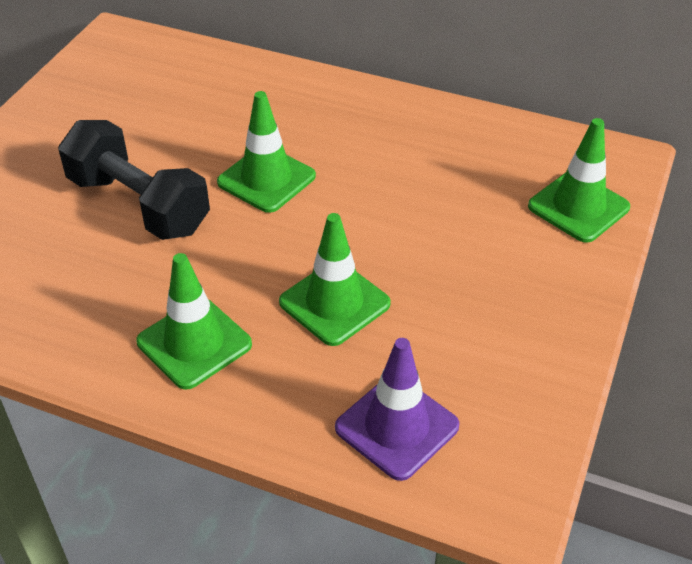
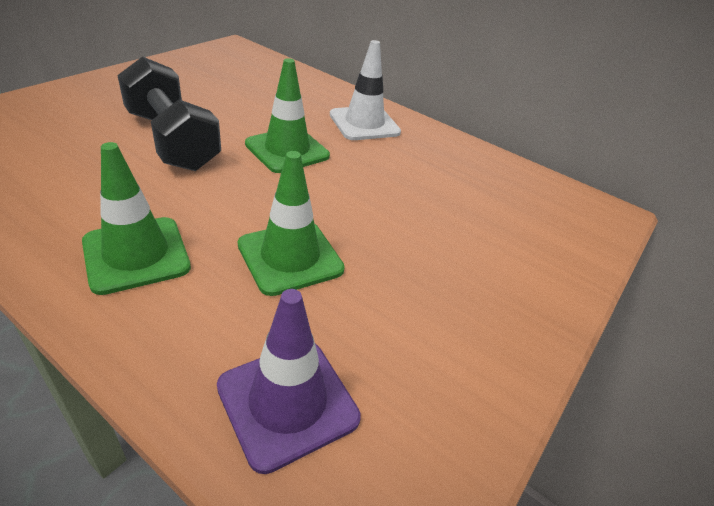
camera: 10 degrees right, 5 degrees down
green traffic cone [528,118,630,243] -> none
none -> white traffic cone [330,40,401,140]

